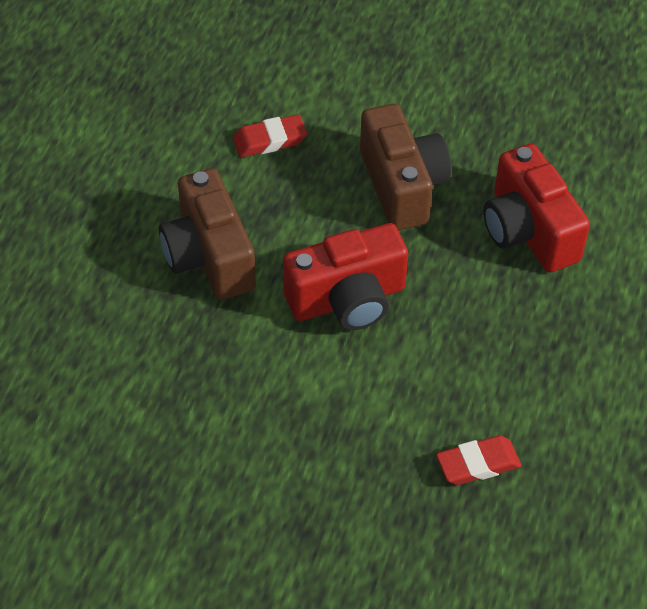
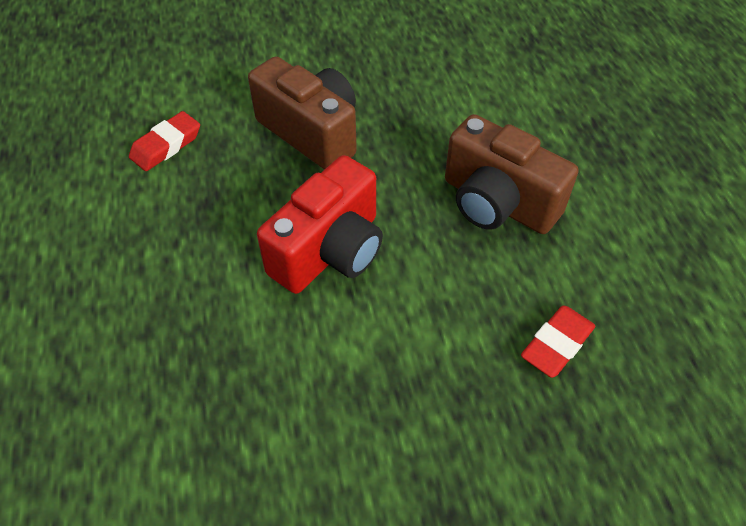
camera: 30 degrees left, 0 degrees up
brown camera [159,168,256,300] -> brown camera moved to [445,114,578,234]
red camera [483,144,590,272] -> none

